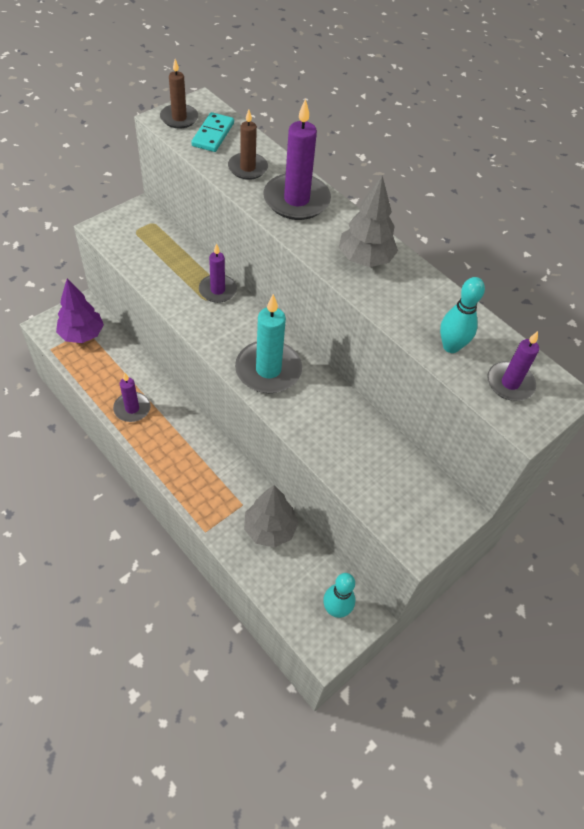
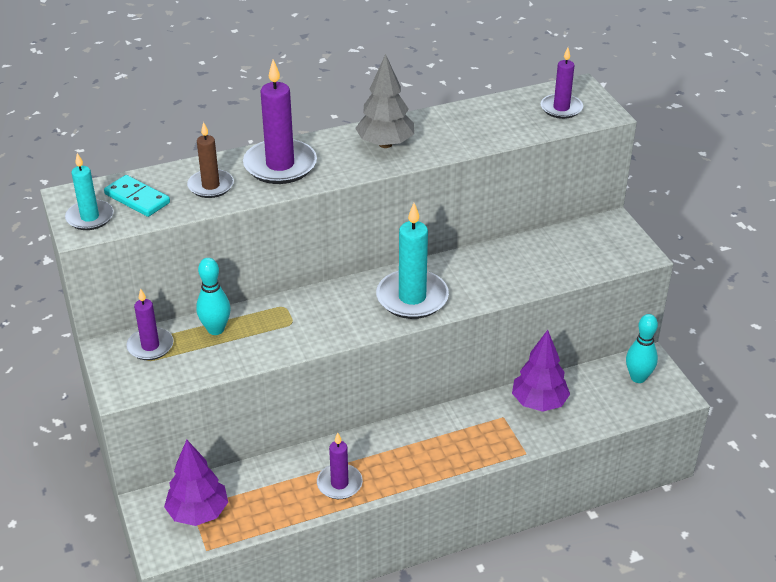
camera: 65 degrees left, 15 degrees down
brown candle [160,59,198,129] -> turquoise candle [65,153,114,230]
purple candle [199,243,237,303] -> purple candle moved to [126,288,173,360]
grey tree [244,485,299,548] -> purple tree [512,330,570,412]
turquoise bowling pin [440,277,485,353] -> turquoise bowling pin moved to [196,258,231,335]

